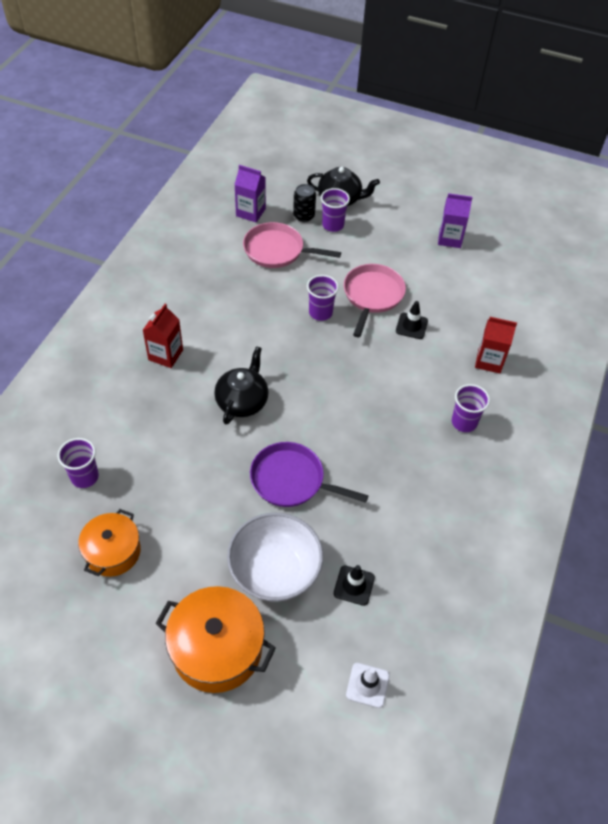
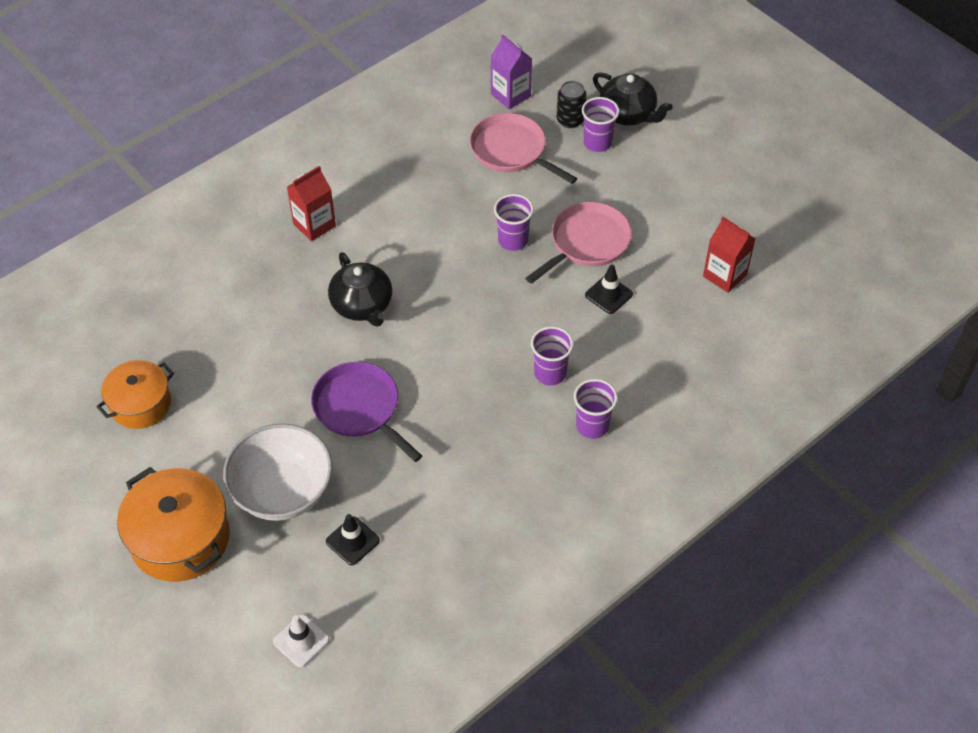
camera: 30 degrees right, 0 degrees up
purple cup [57,438,99,488] -> purple cup moved to [531,326,573,385]
black teapot [214,346,268,424] -> black teapot turned 105 degrees clockwise [328,252,392,327]
purple carton [438,193,473,248] -> none
red carton [475,317,517,373] -> red carton moved to [703,217,755,293]

